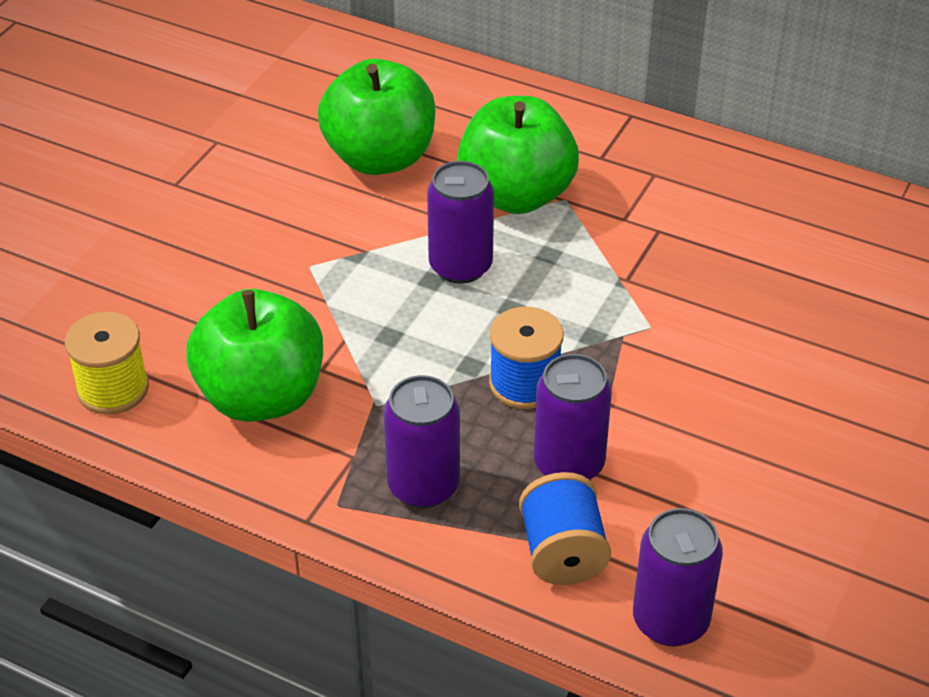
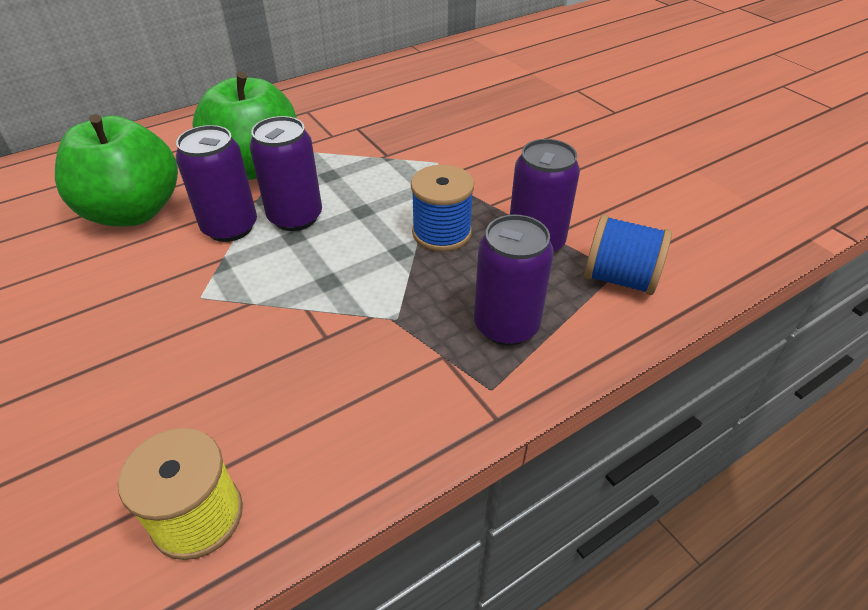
camera: 60 degrees left, 0 degrees up
green apple [186,289,323,422] -> none
purple can [633,508,723,646] -> purple can moved to [176,125,257,242]

